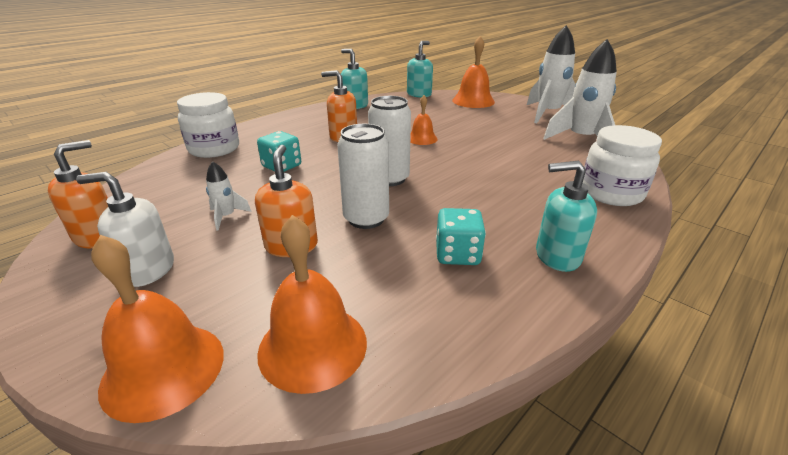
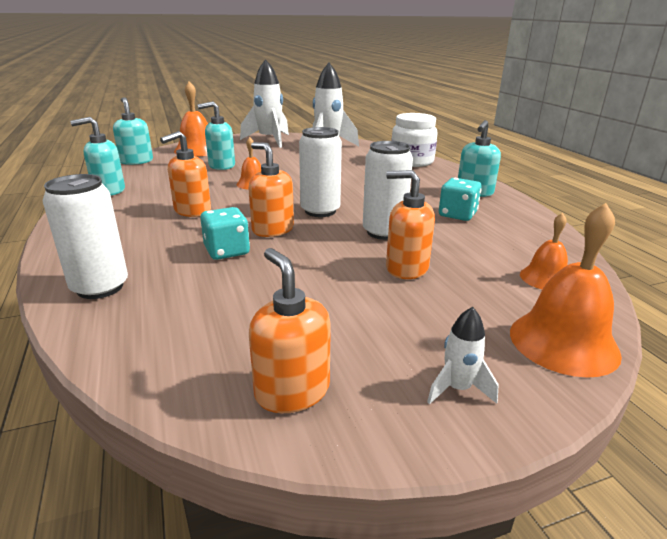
camera: 65 degrees left, 5 degrees down
white soap dispenser [76,172,174,287] -> none
white jar [177,92,239,158] -> white can [43,174,128,299]
white rocket [206,161,252,231] -> white rocket moved to [427,307,499,405]
orange bell [257,215,367,394] -> orange bell [520,213,568,289], size x0.59
none -> turquoise soap dispenser [197,101,235,170]
none -> orange soap dispenser [249,142,294,237]

